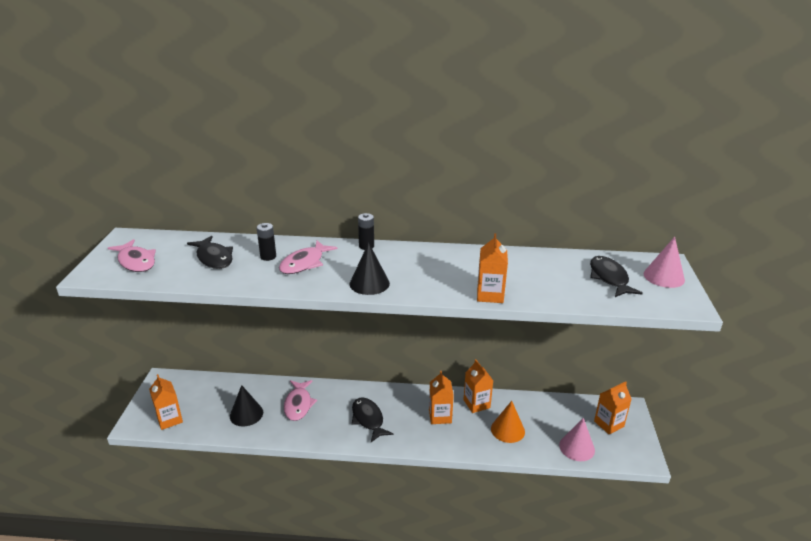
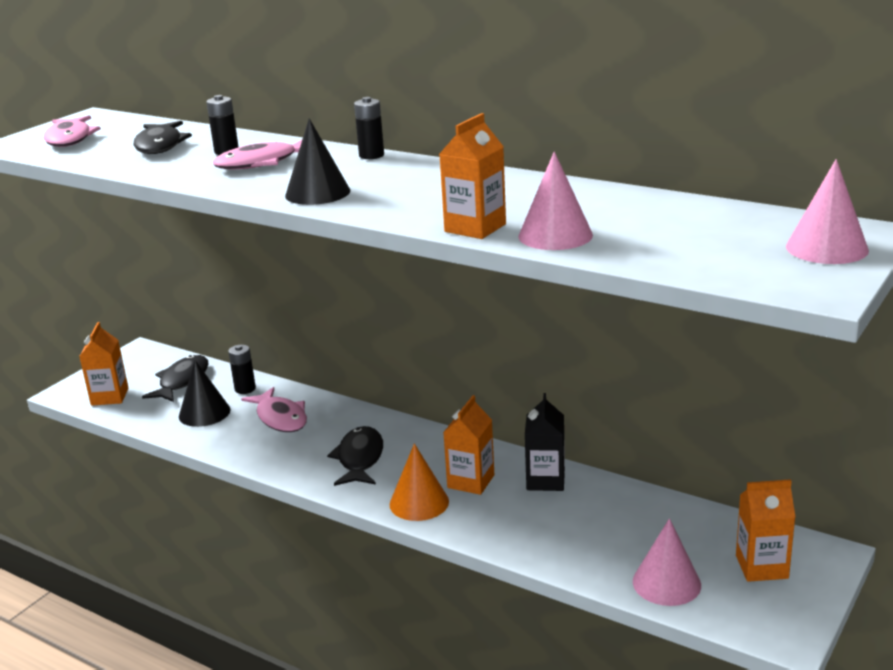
camera: 30 degrees right, 5 degrees down
pink fish [284,380,317,421] -> pink fish turned 60 degrees counterclockwise [241,387,307,432]
orange carton [463,359,493,413] -> black carton [525,393,565,491]
orange cone [491,401,525,443] -> orange cone moved to [390,443,449,521]
black fish [590,256,643,297] -> black fish moved to [142,355,208,402]
none -> black battery [228,345,256,394]
none -> pink cone [518,151,593,250]

